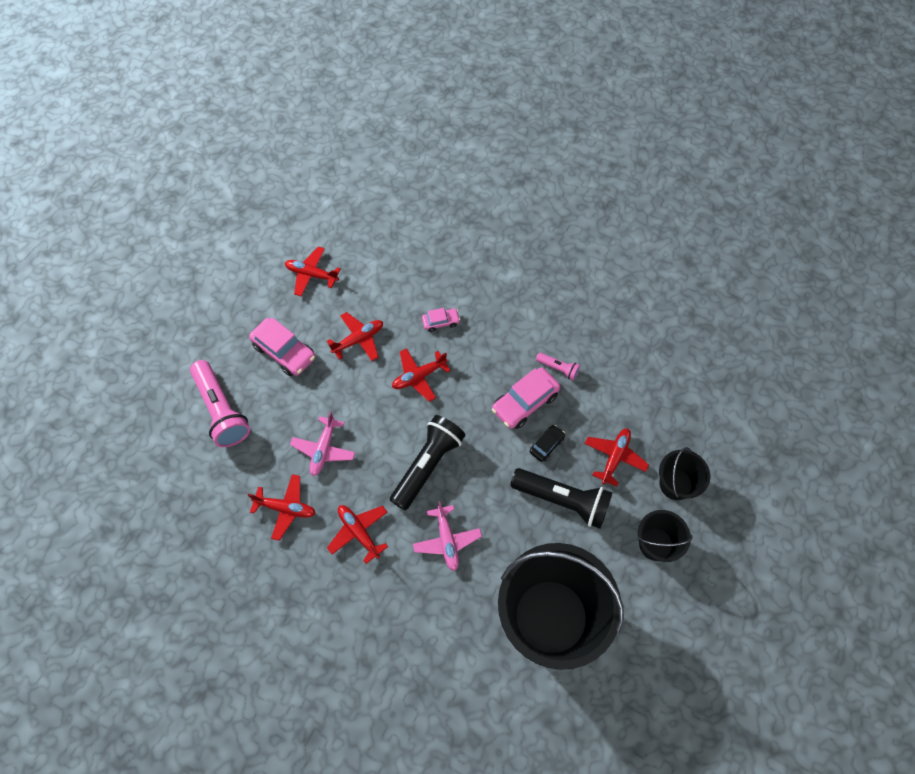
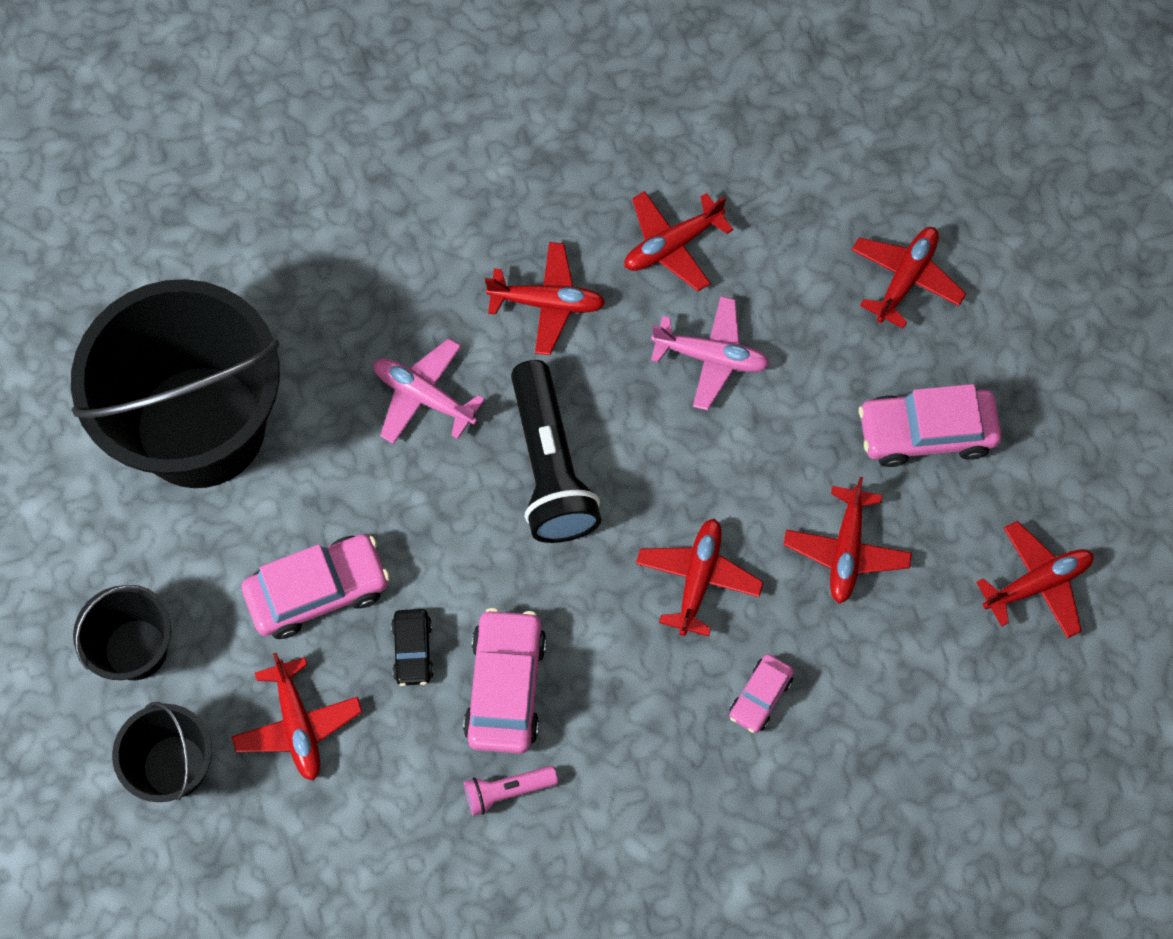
camera: 135 degrees right, 5 degrees up
pink flashlight [190,360,250,447] -> red plane [852,227,966,328]
pink plane [290,411,355,476] -> pink plane turned 135 degrees clockwise [651,296,770,410]
black flashlight [510,468,613,529] -> pink car [241,534,390,639]

